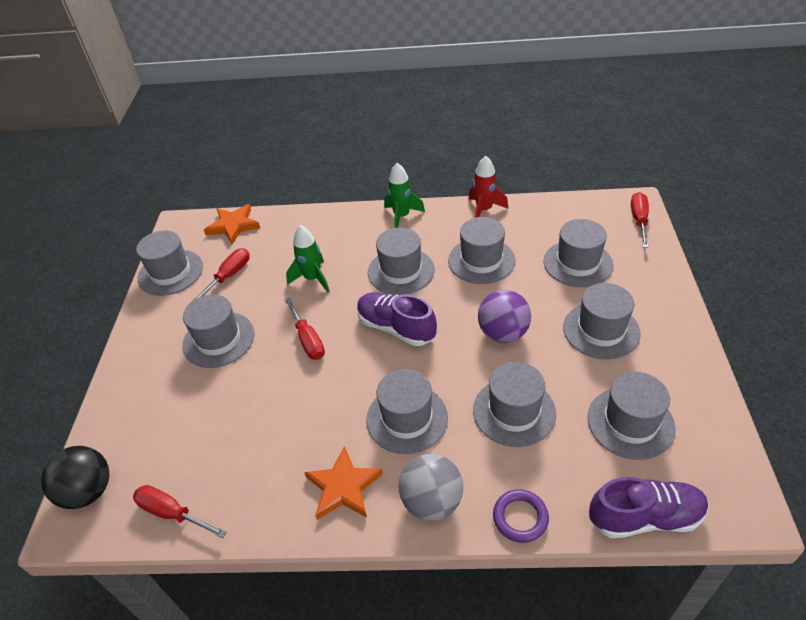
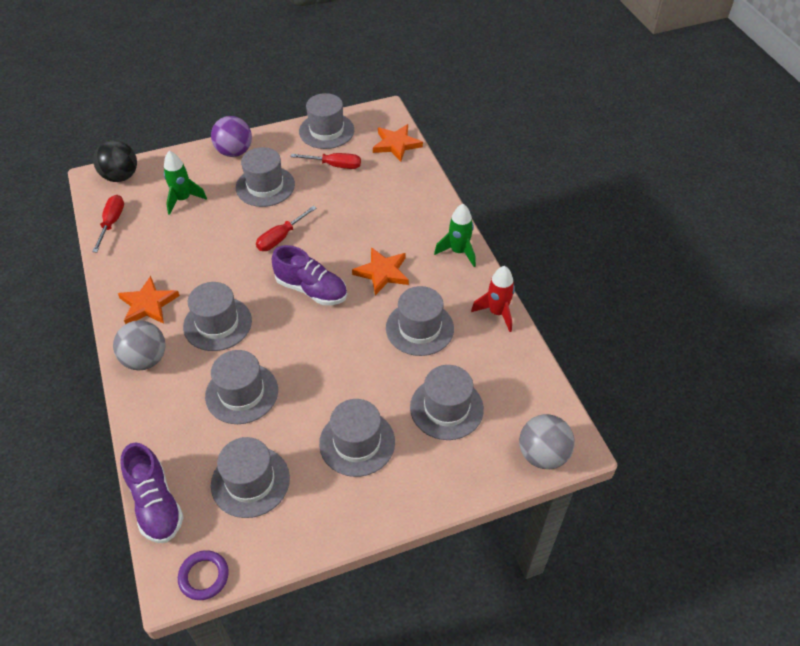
camera: 65 degrees right, 5 degrees up
green rocket [286,225,330,292] -> green rocket moved to [164,151,207,215]
purple shoe [357,292,437,346] -> purple shoe turned 105 degrees clockwise [272,245,347,305]
grey hat [368,228,434,295] -> orange star [352,247,409,295]
purple ball [478,290,531,343] -> purple ball moved to [211,116,252,157]
purple ring [493,489,549,543] -> purple ring moved to [178,550,229,600]
red screwdriver [631,192,649,248] -> grey ball [519,414,575,469]

